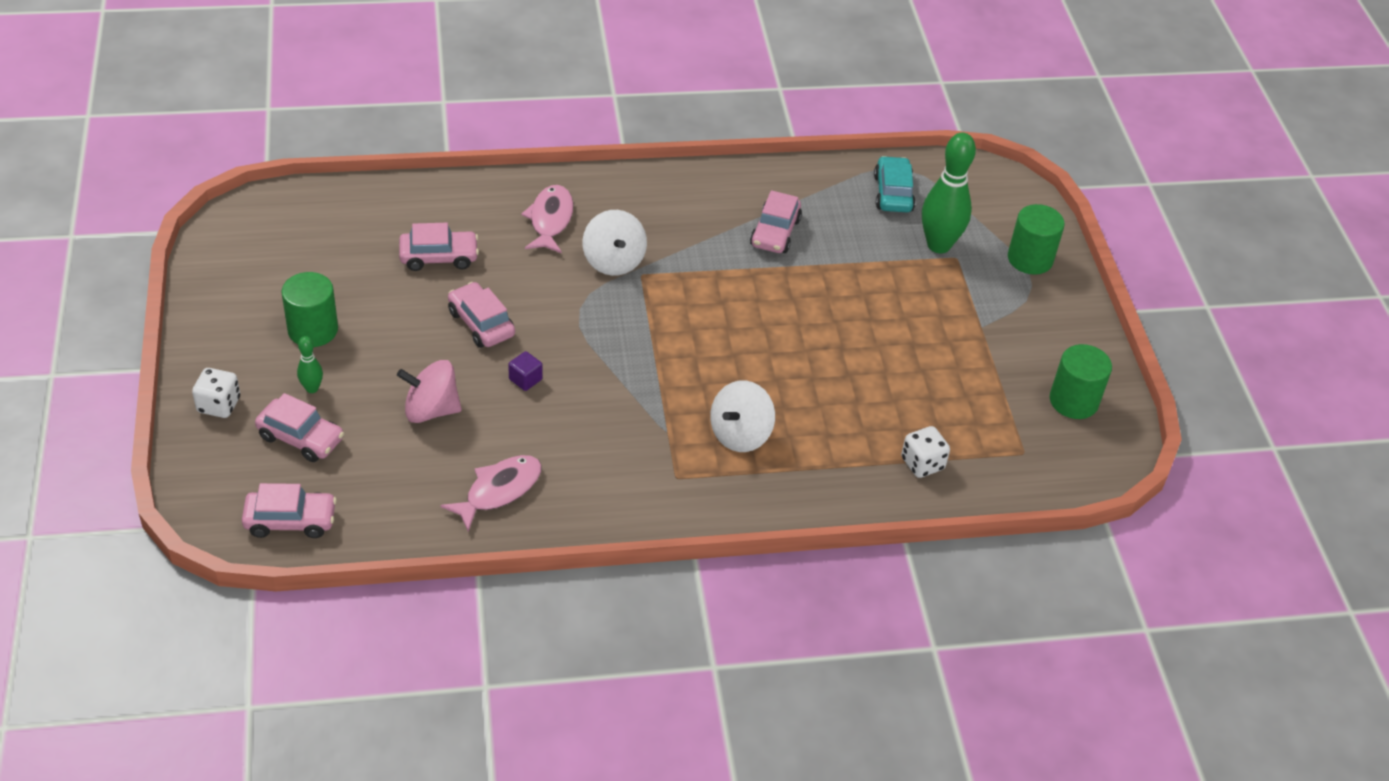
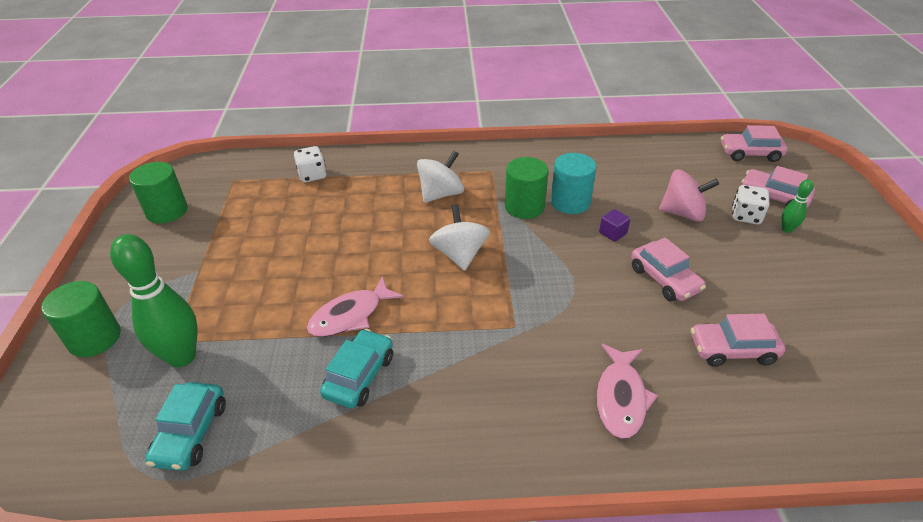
camera: 170 degrees left, 5 degrees down
white dice [192,368,240,418] -> white dice moved to [732,185,769,224]
green cylinder [281,272,338,347] -> green cylinder moved to [505,157,549,219]
pink fish [440,455,542,532] -> pink fish moved to [307,276,404,337]
white spinning top [582,210,647,276] -> white spinning top moved to [429,204,490,271]
pink car [750,190,802,253] -> turquoise car [320,329,393,408]
none -> turquoise cylinder [551,153,597,214]

